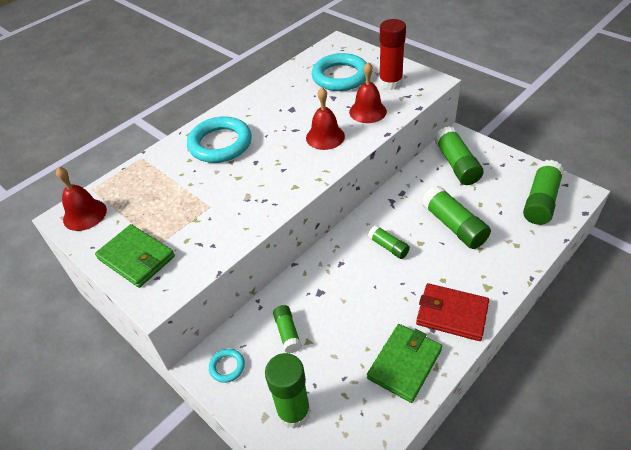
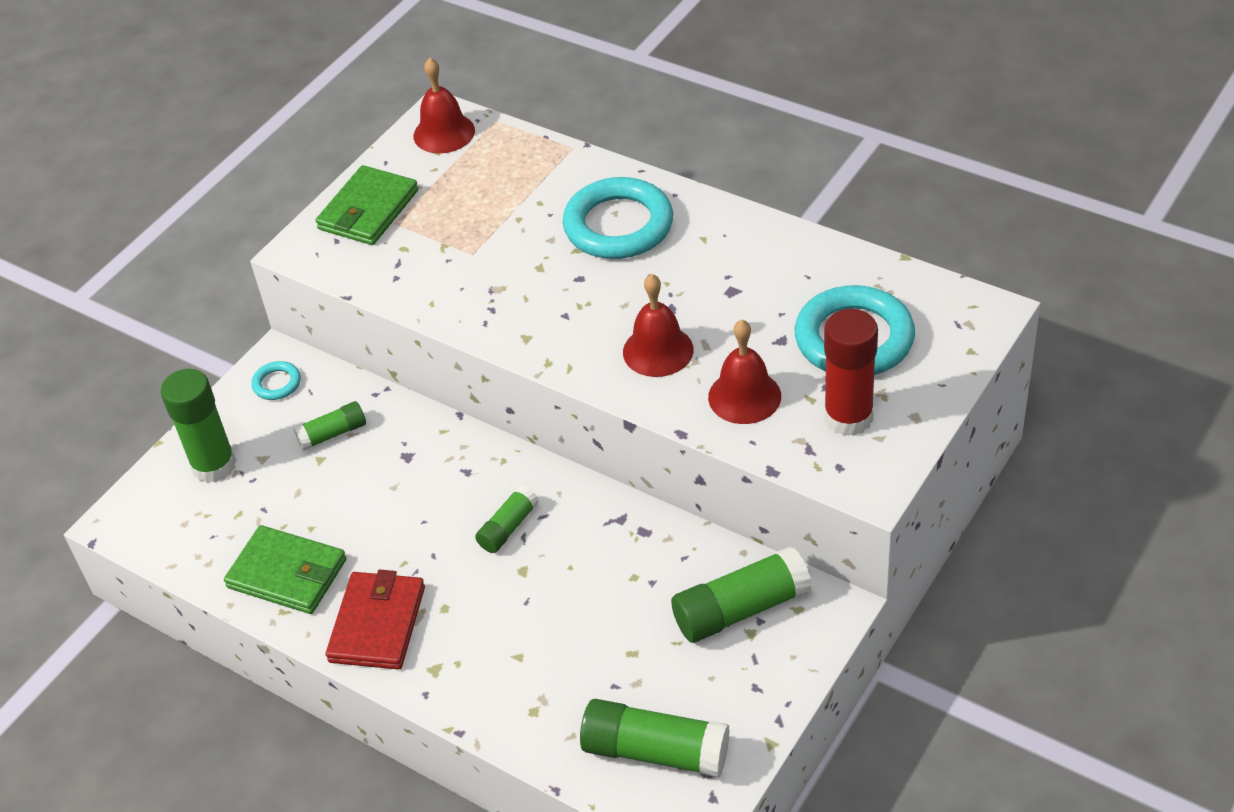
camera: 80 degrees right, 0 degrees up
green glue stick [422,186,491,249] -> none

